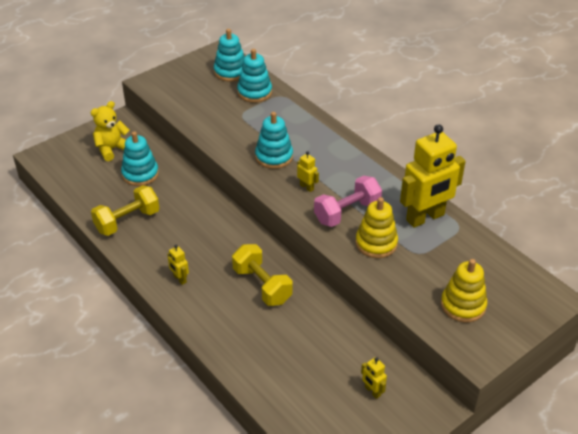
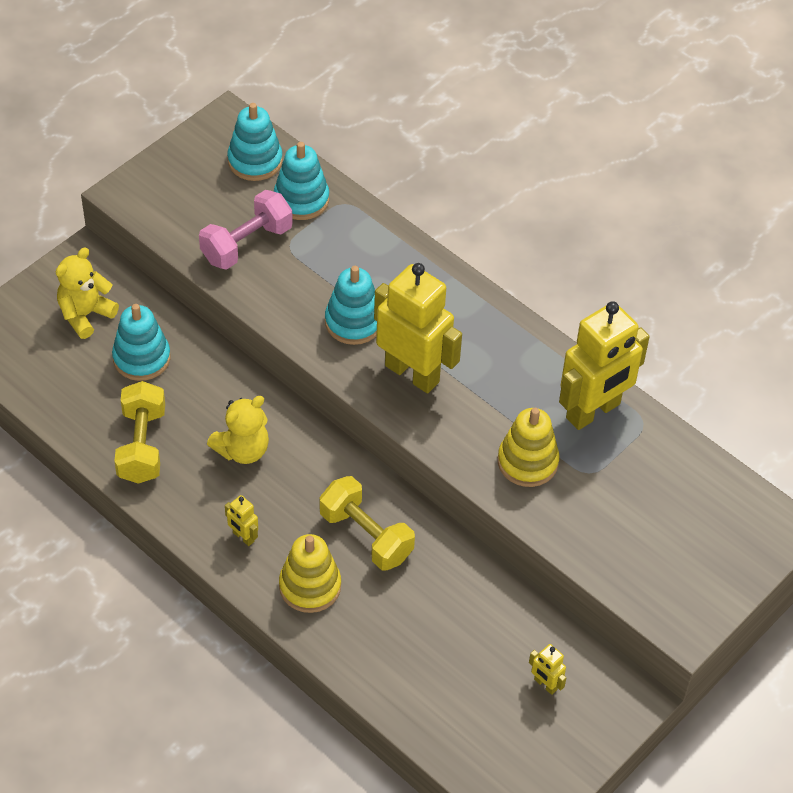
camera: 10 degrees left, 10 degrees up
yellow dumbbell [91,185,159,236] -> yellow dumbbell turned 45 degrees counterclockwise [114,381,165,484]
yellow robot [297,151,319,192] -> yellow robot [374,263,462,393], size x2.43
pink dumbbell [314,176,382,227] -> pink dumbbell moved to [199,190,293,270]
yellow stacking toy [441,259,487,323] -> yellow stacking toy moved to [279,534,341,613]
none -> yellow teddy bear [207,396,269,464]

